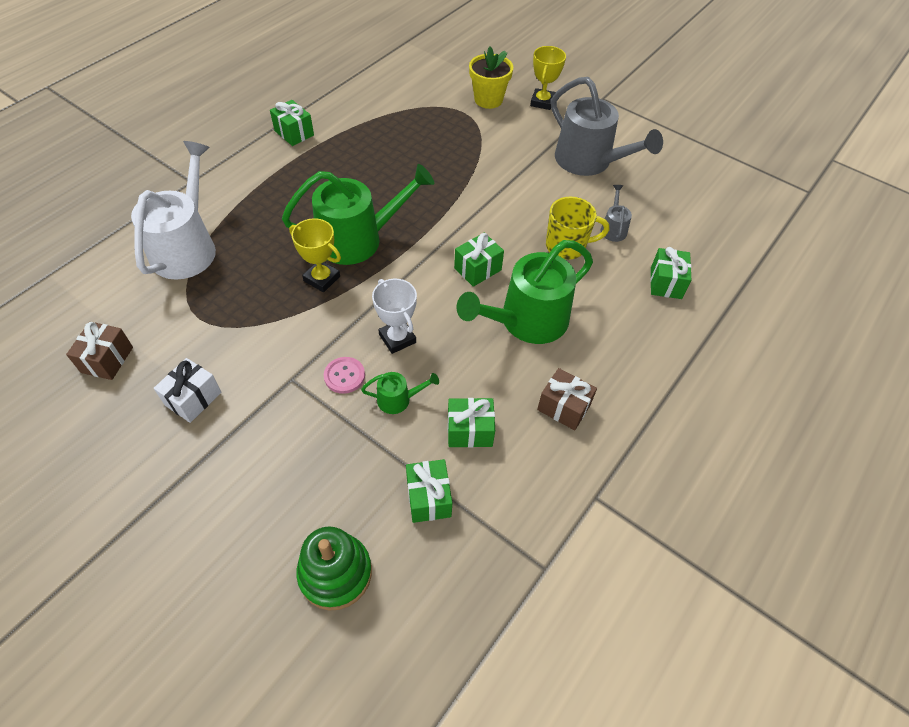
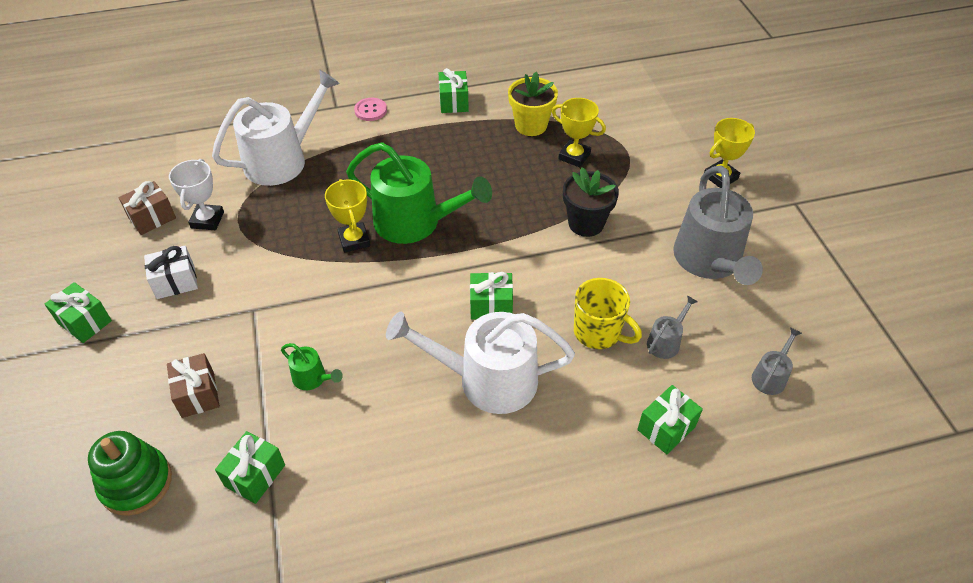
camera: 40 degrees right, 5 degrees down
pink button [324,357,365,394] -> pink button moved to [354,98,387,121]
white trophy [372,279,417,354] -> white trophy moved to [169,159,224,230]
green gift [448,398,495,448] -> green gift moved to [45,282,112,343]
green watering can [456,240,593,344] -> white watering can [386,312,575,414]
yellow flower pot [469,47,513,109] -> yellow flower pot moved to [508,72,558,136]
brown gift [537,368,597,430] -> brown gift moved to [167,353,220,418]
none -> yellow trophy [552,98,606,167]
none -> black flower pot [563,167,619,237]
none -> grey watering can [752,327,802,395]

